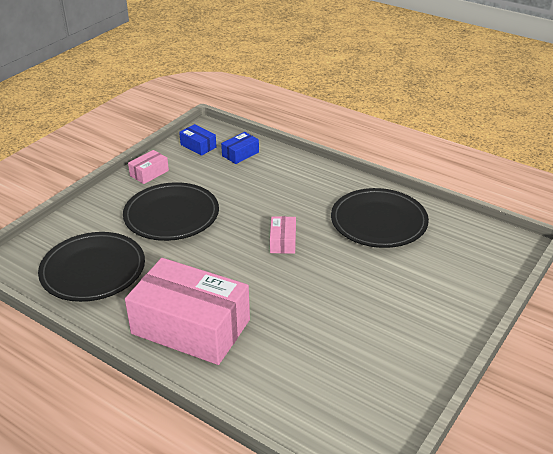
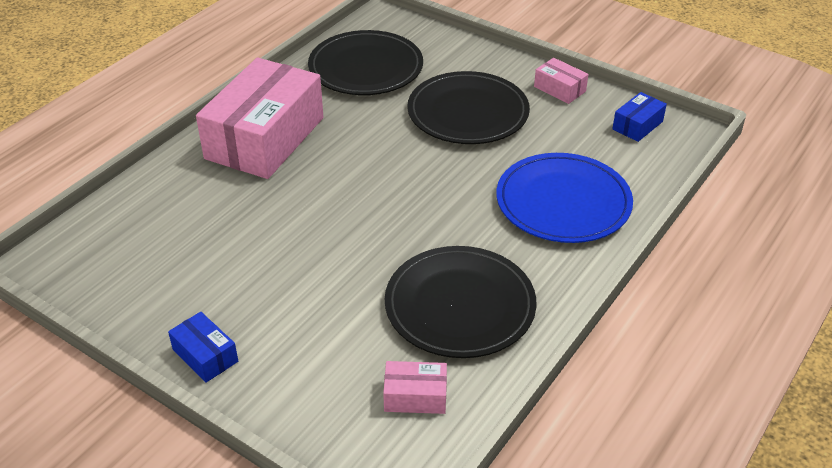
camera: 90 degrees right, 5 degrees up
blue box [221,132,259,164] -> blue box moved to [168,312,238,383]
pink box [270,216,296,254] -> pink box moved to [383,361,447,414]
none -> blue plate [496,153,633,243]

